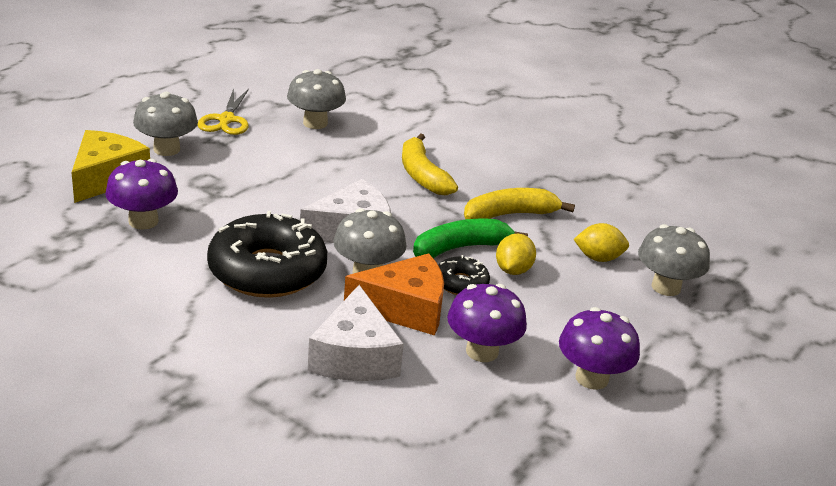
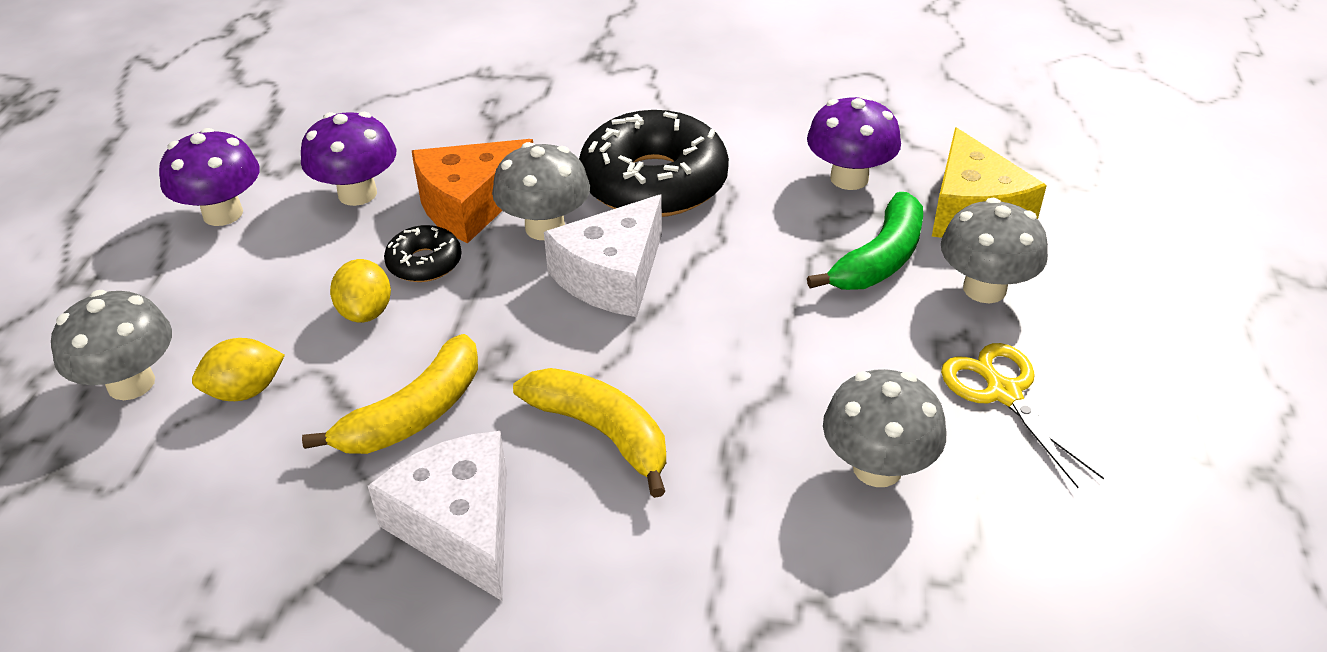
camera: 155 degrees right, 10 degrees up
white cheese [308,285,404,381] -> white cheese moved to [368,431,507,601]
green banana [413,219,528,259] -> green banana moved to [807,192,923,290]

